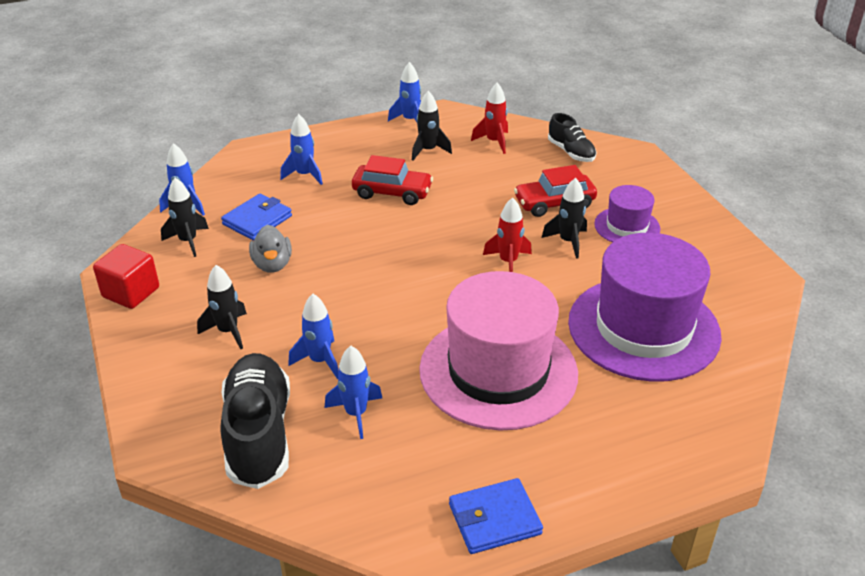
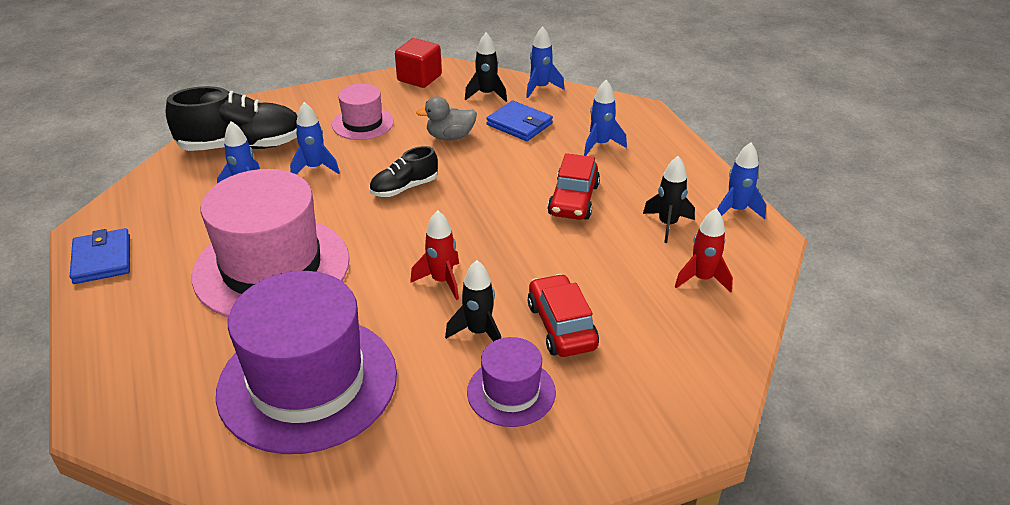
camera: 90 degrees right, 0 degrees up
black rocket [197,265,247,349] -> pink hat [332,84,394,140]
black shoe [548,113,597,162] -> black shoe moved to [369,146,438,197]

